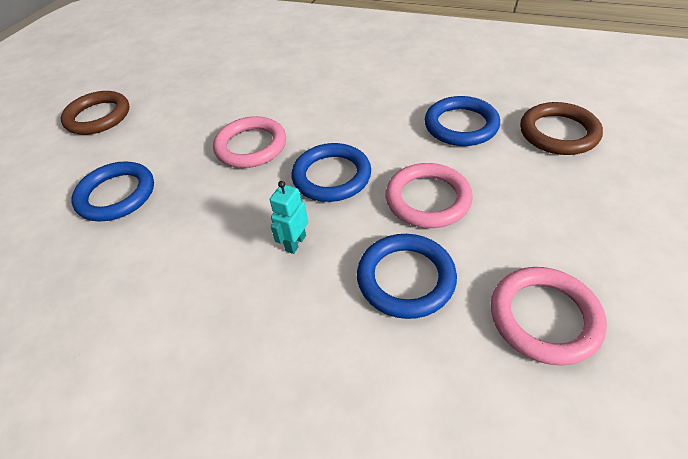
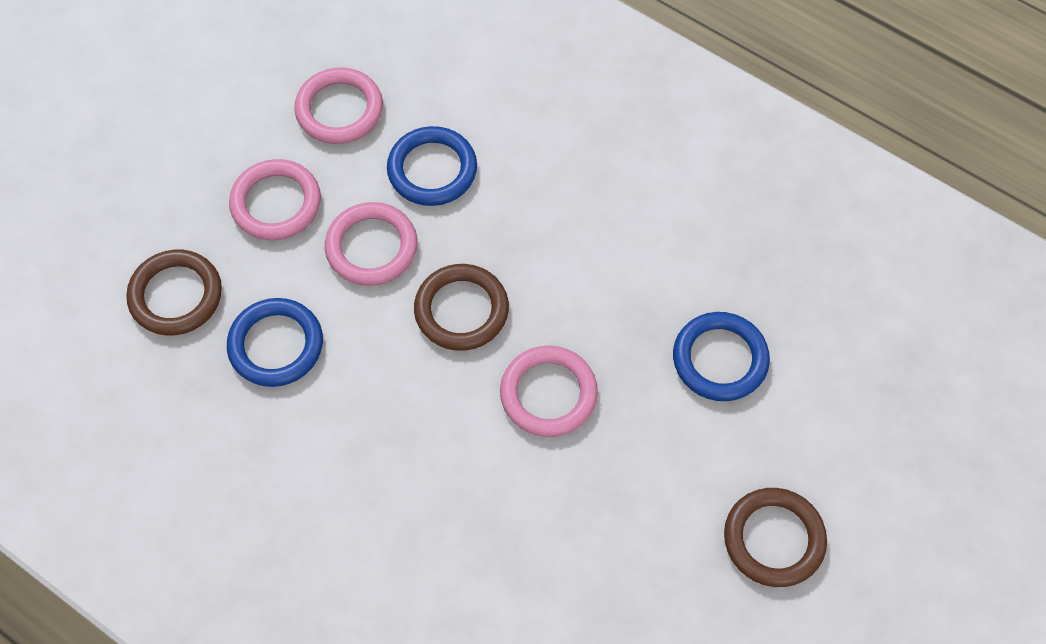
camera: 170 degrees left, 15 degrees up
turquoise robot [270,181,308,254] -> none
blue ring [292,143,371,202] -> brown ring [414,264,509,351]
none -> pink ring [229,159,321,240]

